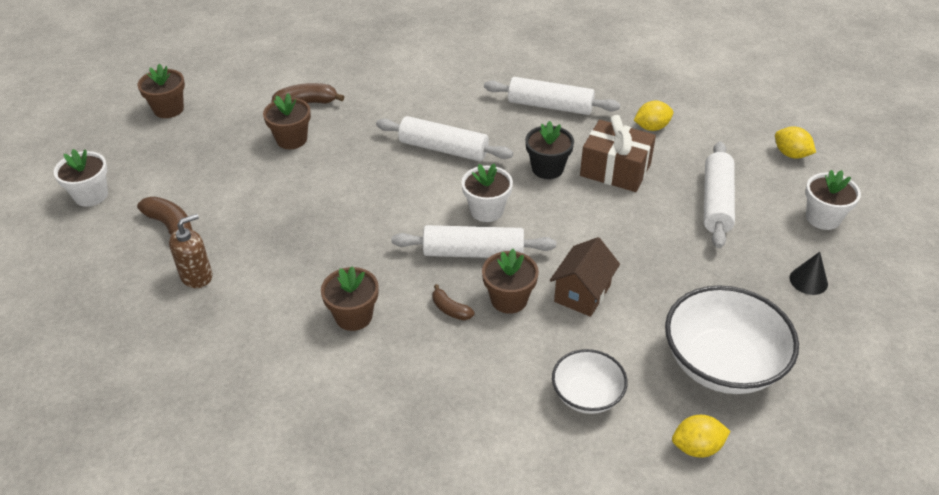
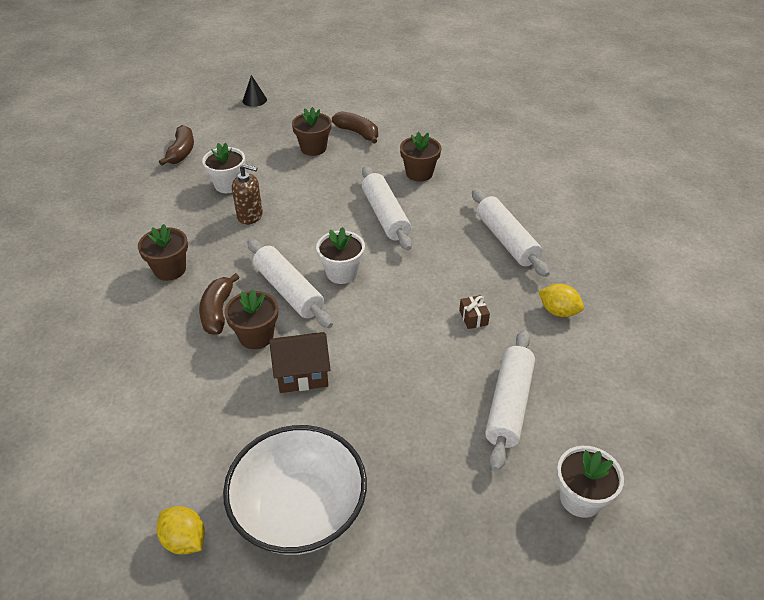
camera: 50 degrees right, 0 degrees up
white flower pot [54,149,108,207] -> white flower pot moved to [202,143,245,193]
brown flower pot [137,64,185,118] -> brown flower pot moved to [400,132,441,181]
brown soap dispenser [169,214,212,288] -> brown soap dispenser moved to [232,164,263,225]
brown banana [433,284,474,320] -> brown banana [199,273,240,335], size x1.62
black flower pot [525,121,574,179] -> none
white bowl [552,349,628,414] -> none
brown gift [580,115,656,192] -> brown gift [459,295,490,329], size x0.43
white rolling pin [704,141,735,248] -> white rolling pin turned 45 degrees counterclockwise [485,330,535,471]
yellow lemon [775,126,816,159] -> none
black cone [789,252,828,295] -> black cone moved to [243,75,267,107]

